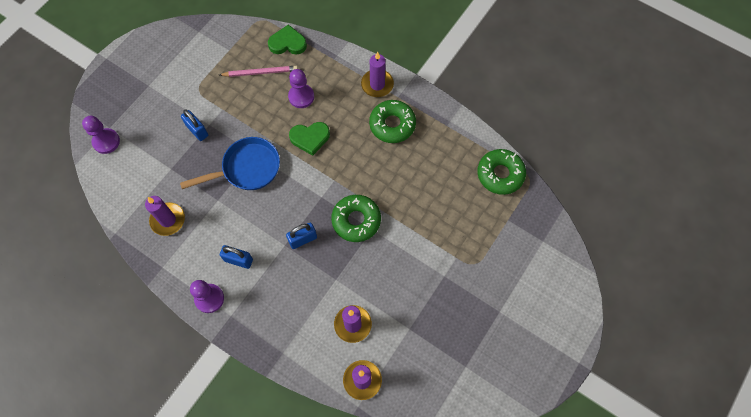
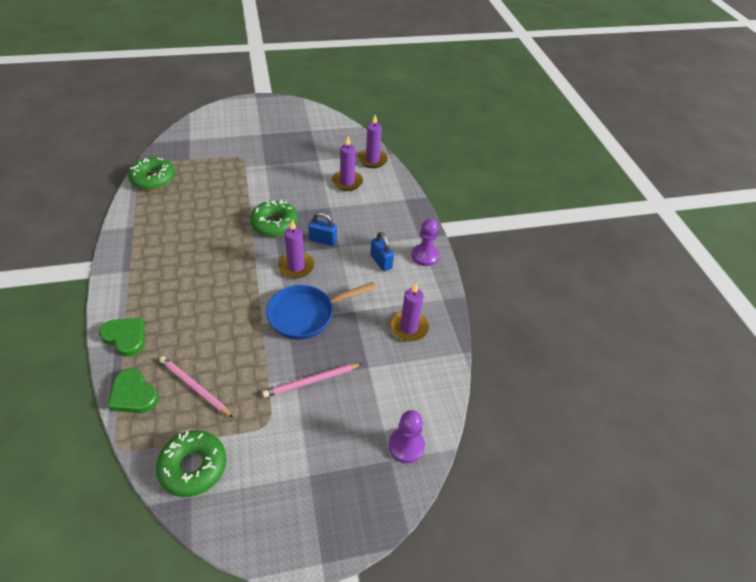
camera: 140 degrees left, 20 degrees down
blue pan [180,137,280,190] -> blue pan turned 45 degrees counterclockwise [266,282,376,340]
blue padlock [181,110,208,141] -> pink pencil [262,363,362,398]
purple pawn [288,69,314,108] -> none
green heart [289,122,330,156] -> green heart moved to [99,318,145,357]
purple candle [361,52,394,97] -> purple candle moved to [278,219,314,278]
green donut [369,100,416,143] -> green donut moved to [156,430,227,497]

